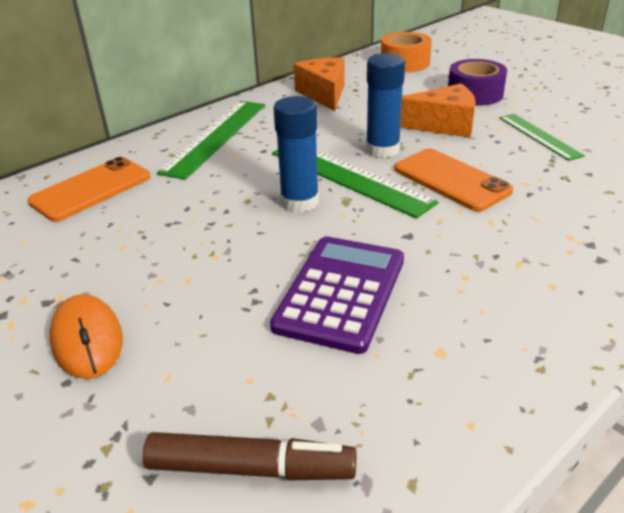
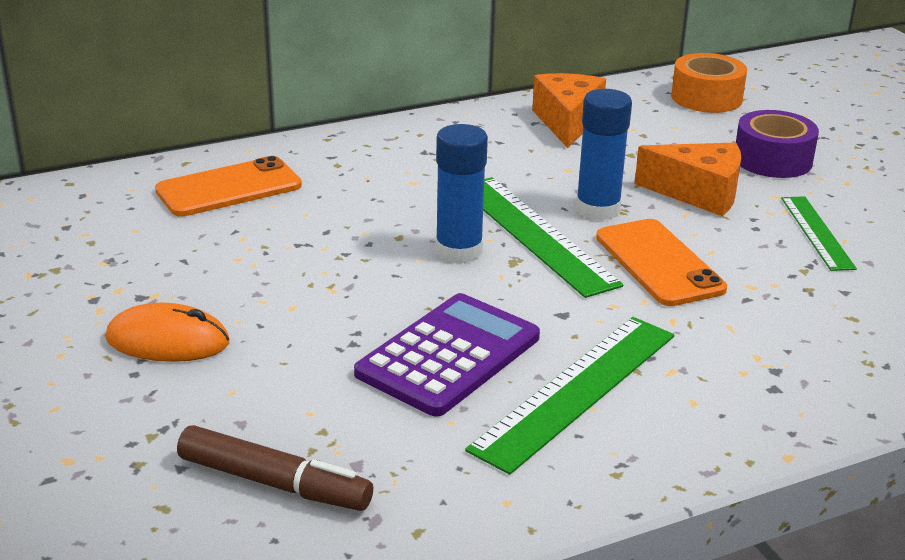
camera: 15 degrees right, 5 degrees down
orange mouse [49,294,123,379] -> orange mouse turned 75 degrees counterclockwise [105,302,230,362]
green ruler [157,101,265,180] -> green ruler moved to [465,317,674,475]

